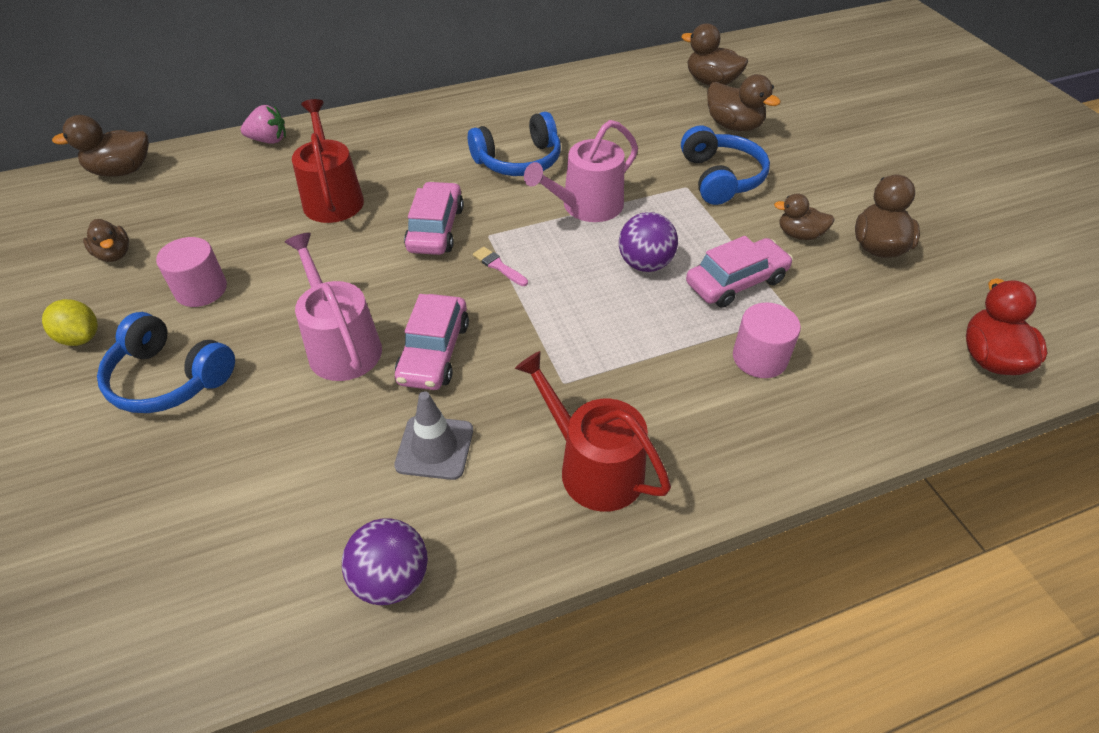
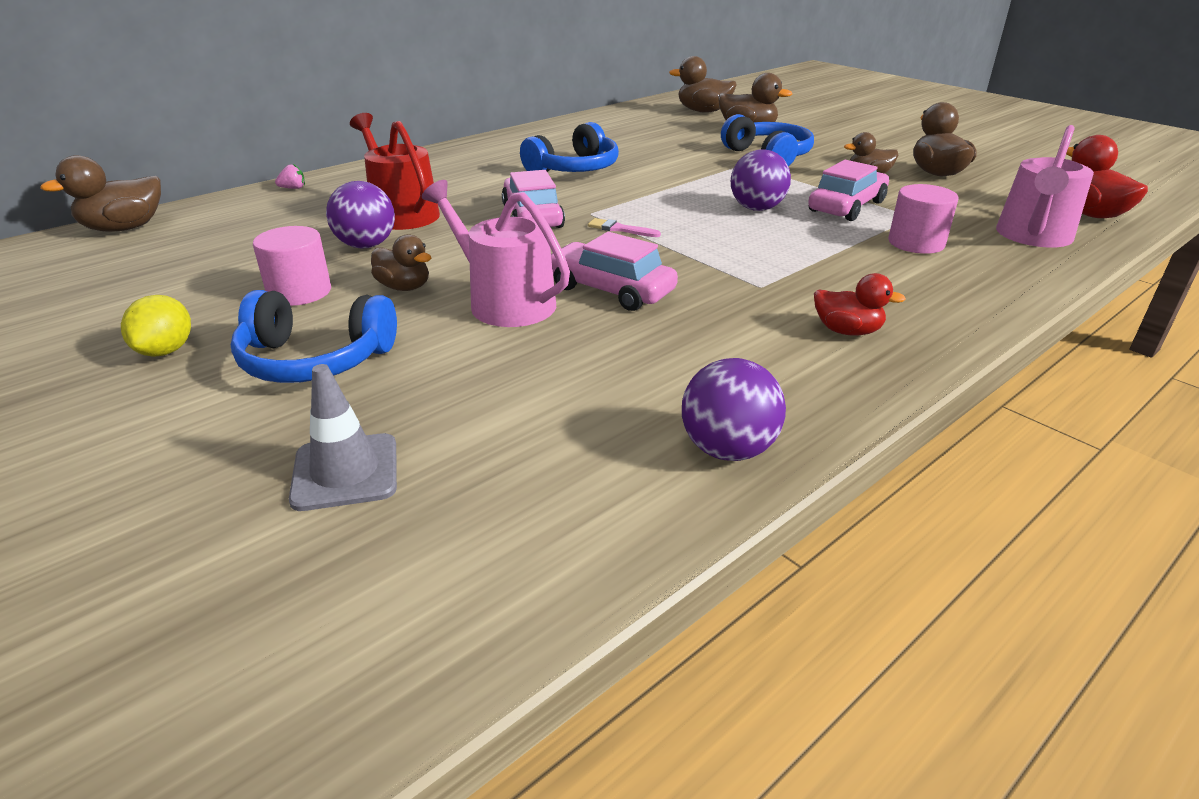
camera: 20 degrees left, 15 degrees down
yellow lemon [42,299,98,346] -> yellow lemon turned 75 degrees clockwise [121,295,191,357]
brown duck [83,219,129,262] -> brown duck moved to [371,234,431,291]
pink strawberry [241,105,286,144] -> pink strawberry [275,164,305,189], size x0.57
grey traffic cone [394,391,473,480] -> grey traffic cone moved to [289,364,397,511]
pink car [395,294,469,390] -> pink car turned 135 degrees clockwise [551,232,678,311]
red watering can [515,351,671,512] -> red duck [814,273,906,336]
pink watering can [524,120,638,222] -> pink watering can moved to [996,125,1094,248]
none -> purple ball [326,181,395,248]

